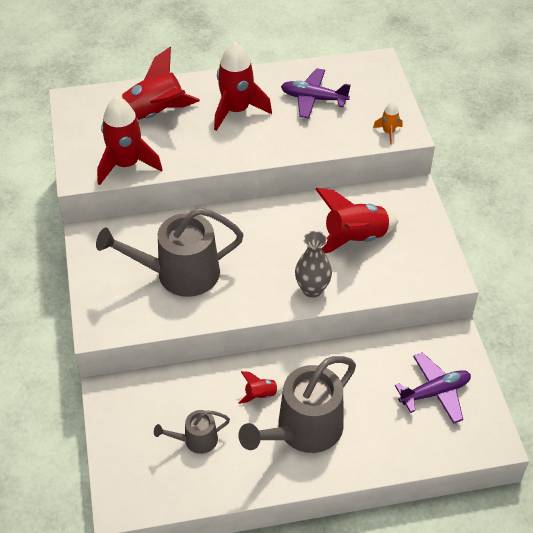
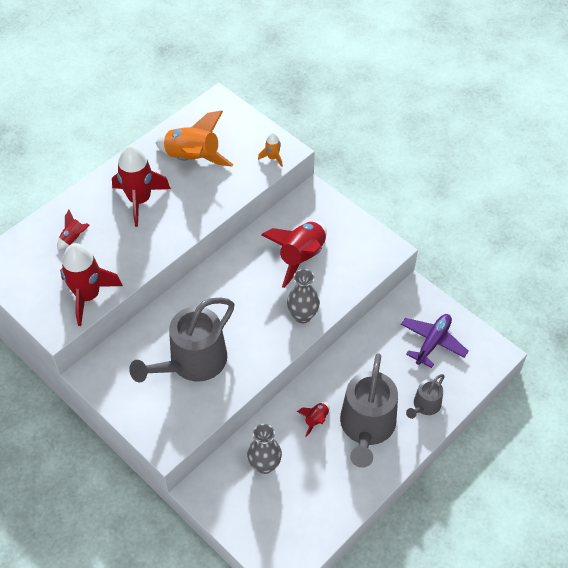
camera: 35 degrees left, 5 degrees up
red rocket [120,47,200,120] -> red rocket [57,210,89,250], size x0.47
grey watering can [154,410,230,454] -> grey watering can moved to [406,374,445,419]
purple plane [281,68,351,119] -> orange rocket [156,111,234,167]
none -> grey vase [247,424,282,474]

